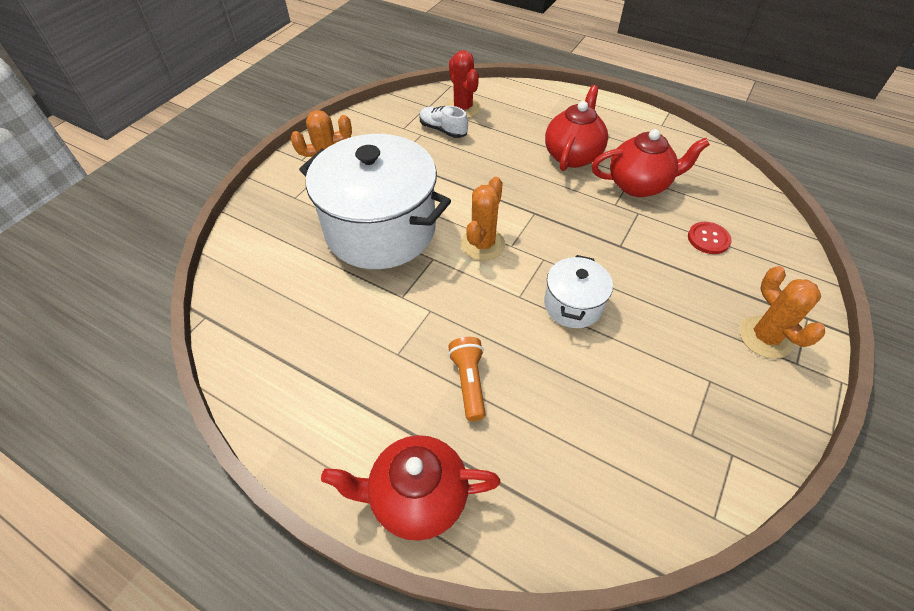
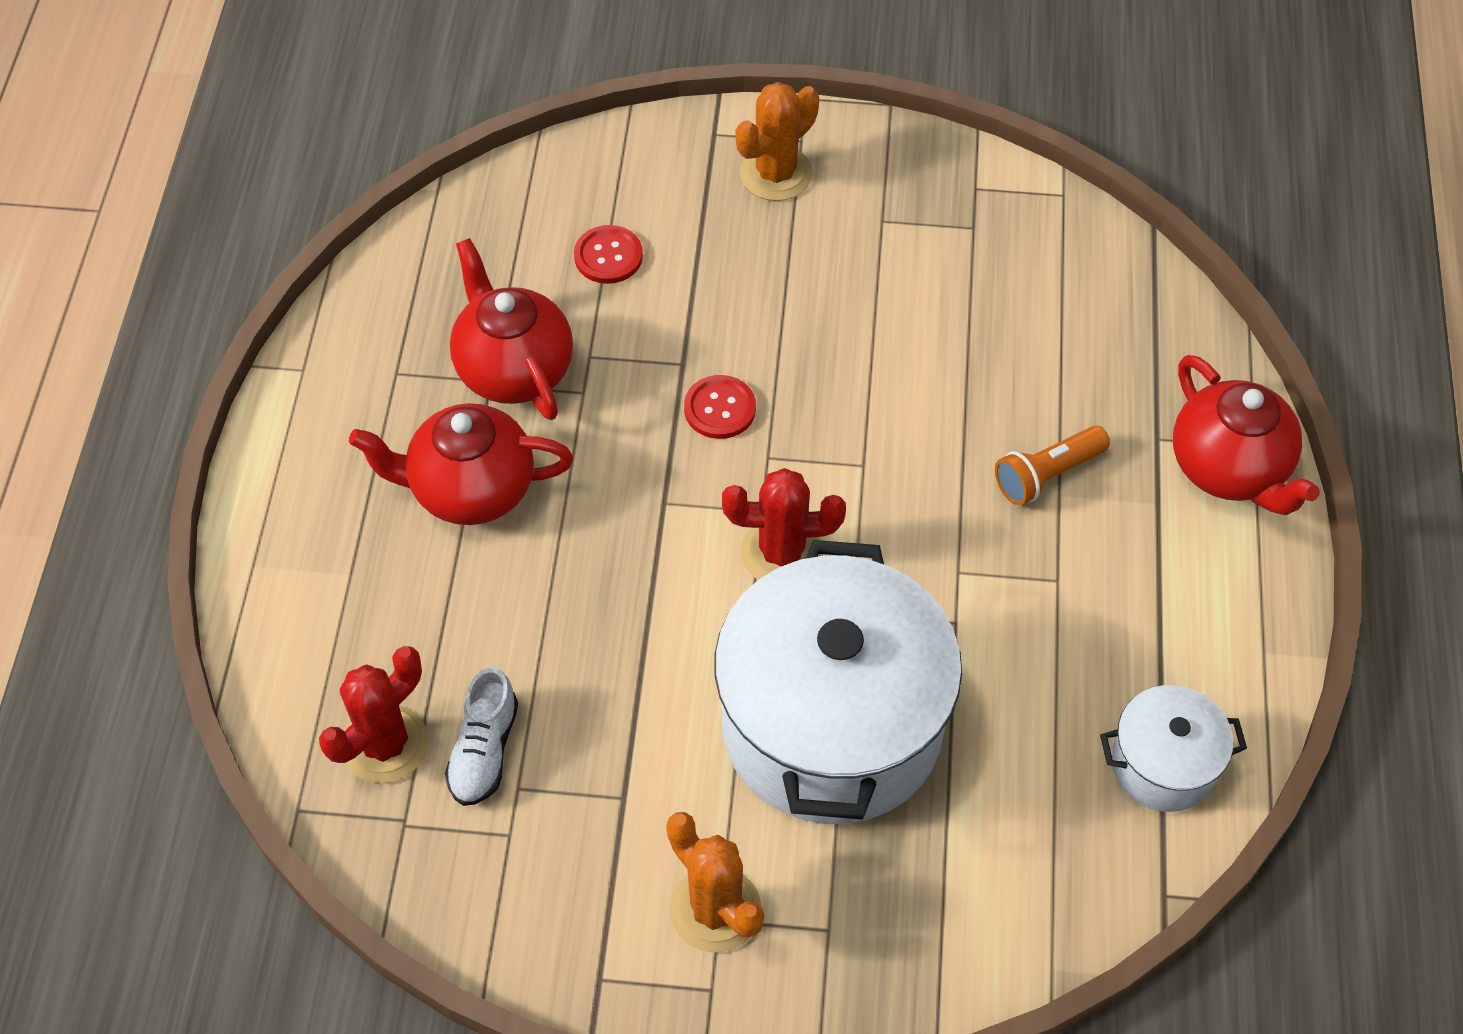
camera: 115 degrees left, 5 degrees up
orange cactus [461,177,505,261] -> red cactus [722,468,846,580]
white pot [544,255,613,328] -> white pot moved to [1100,685,1247,812]
none -> red button [684,375,756,439]

